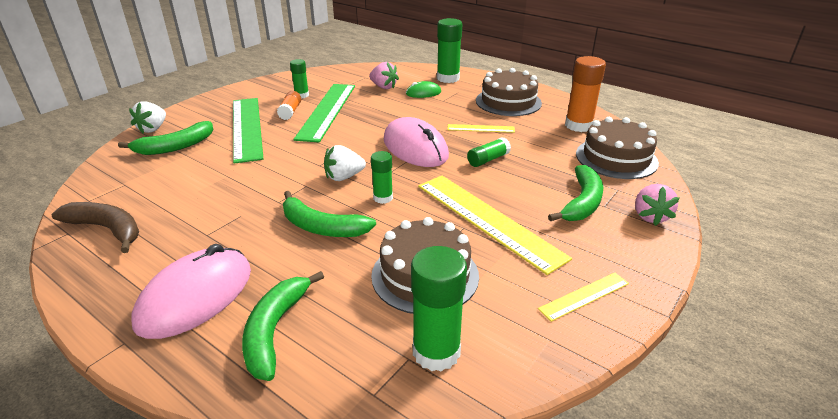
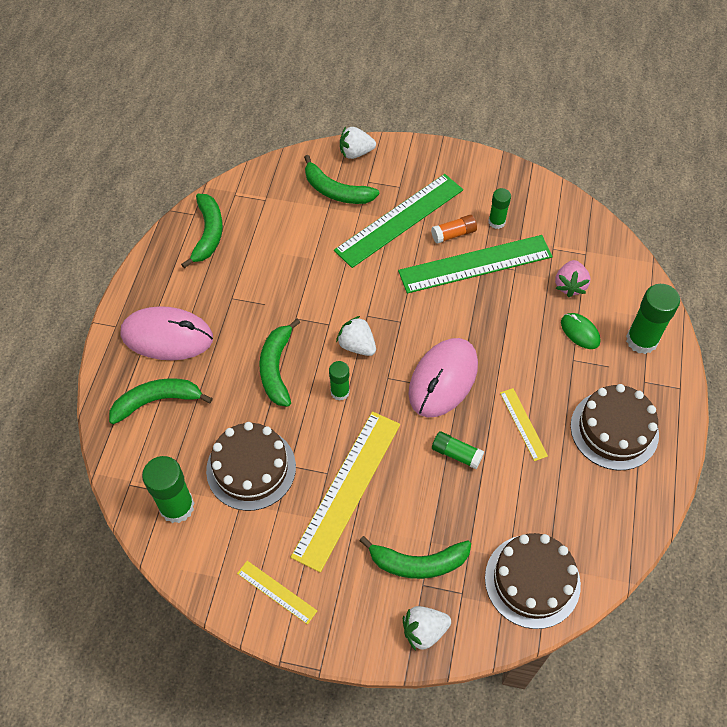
camera: 65 degrees right, 25 degrees up
brown banana [52,202,139,253] -> green banana [181,194,223,268]
orange glue stick [565,56,606,132] -> none
pink strawberry [635,184,680,226] -> white strawberry [403,606,451,651]

